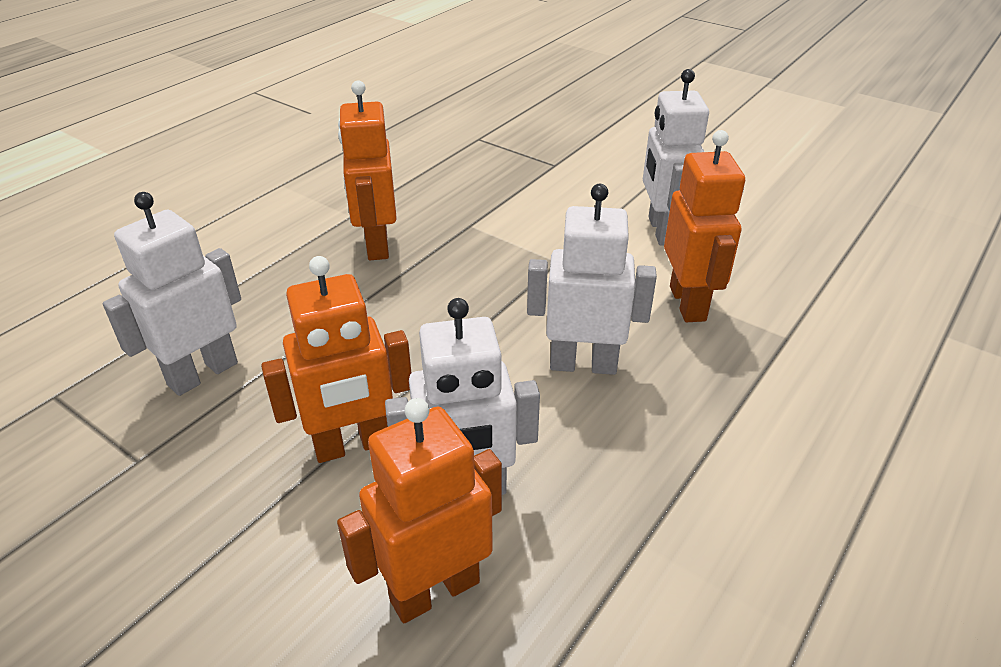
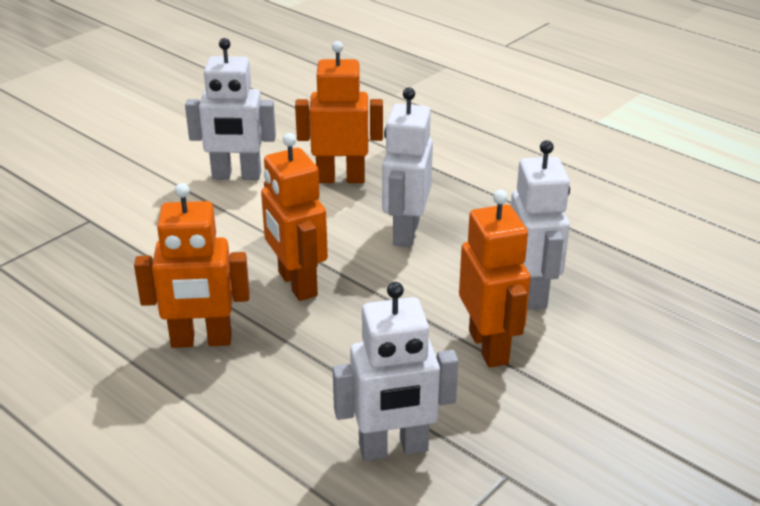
camera: 85 degrees left, 5 degrees down
white robot [103,192,241,396] -> white robot turned 60 degrees counterclockwise [333,282,458,461]
orange robot [337,398,502,623] -> orange robot moved to [261,133,328,301]

